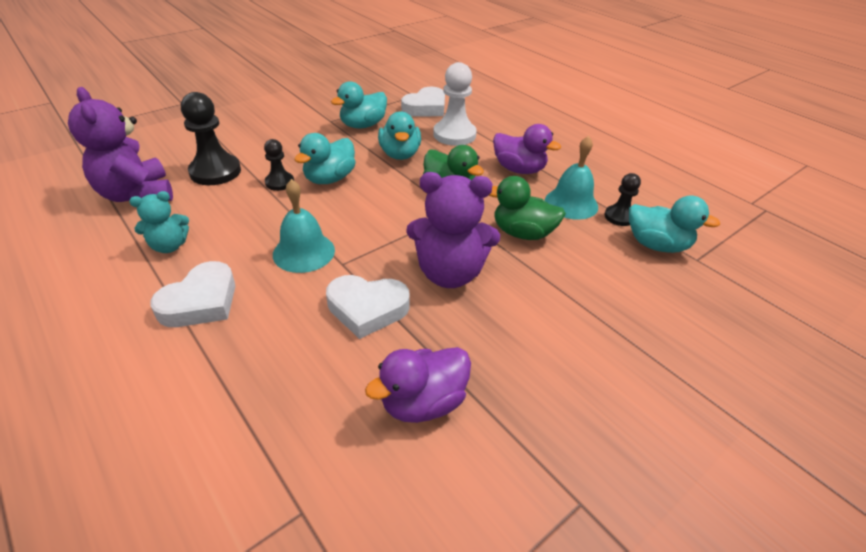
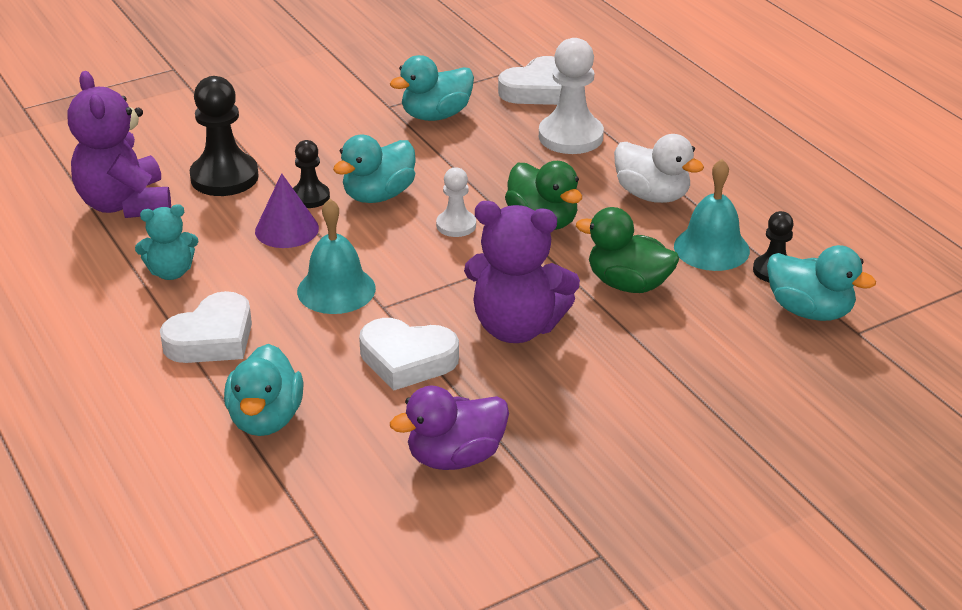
camera: 10 degrees right, 5 degrees down
turquoise duck [378,111,421,160] -> turquoise duck moved to [224,344,304,436]
purple duck [493,124,561,174] -> white duck [614,134,704,203]
none -> purple cone [255,173,319,248]
none -> white pawn [436,167,476,237]

